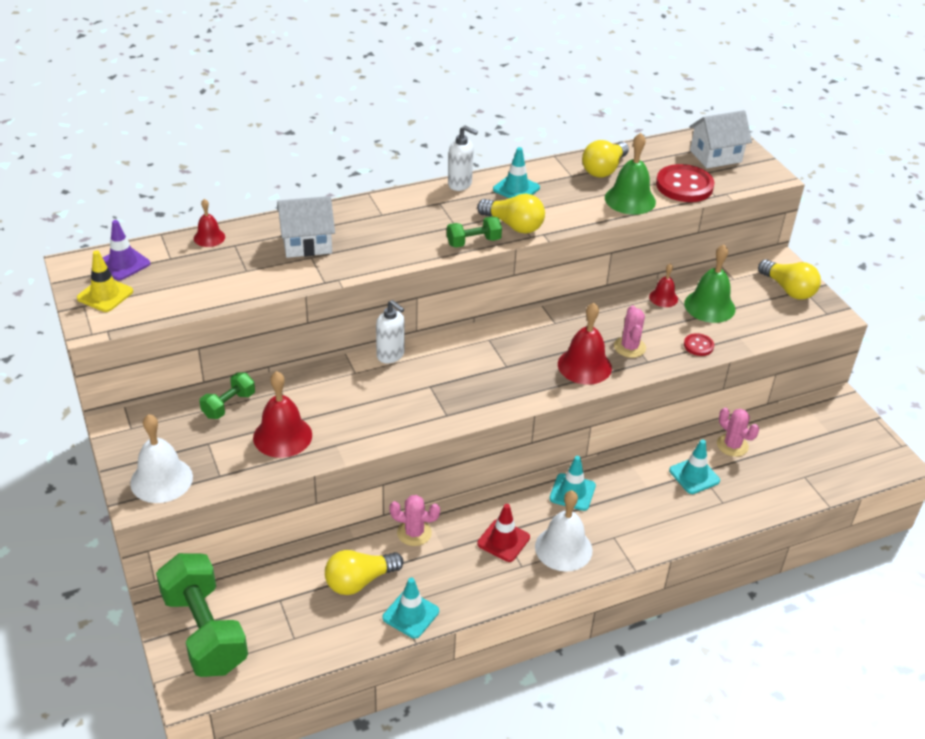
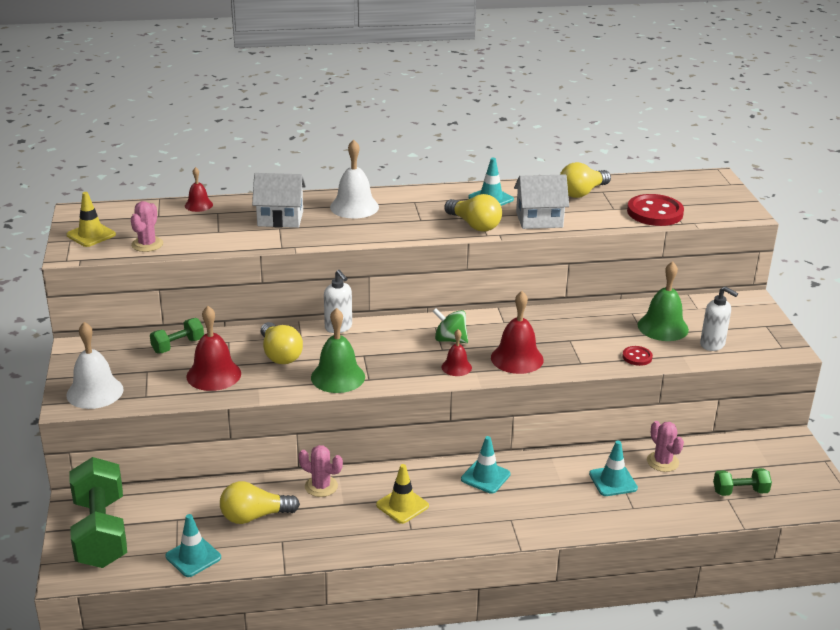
camera: 15 degrees right, 10 degrees down
purple traffic cone [103,220,150,280] -> none
turquoise traffic cone [382,578,439,639] -> turquoise traffic cone moved to [166,514,221,577]
green dumbbell [447,216,502,248] -> green dumbbell moved to [713,468,772,496]
white soap dispenser [448,125,478,191] -> white soap dispenser moved to [700,286,738,351]
red traffic cone [477,504,530,562] -> yellow traffic cone [376,464,429,524]
white bell [535,490,592,572] -> white bell moved to [330,139,379,219]
green bell [605,133,656,215] -> green bell moved to [311,308,365,393]
pink cactus [614,306,646,358] -> pink cactus moved to [131,201,163,252]
red bell [649,263,678,307] -> red bell moved to [441,329,472,376]
white house [689,110,752,168] -> white house moved to [514,174,569,229]
yellow light bulb [758,259,821,299] -> yellow light bulb moved to [261,322,303,364]
none -> green spinning top [432,308,468,343]

